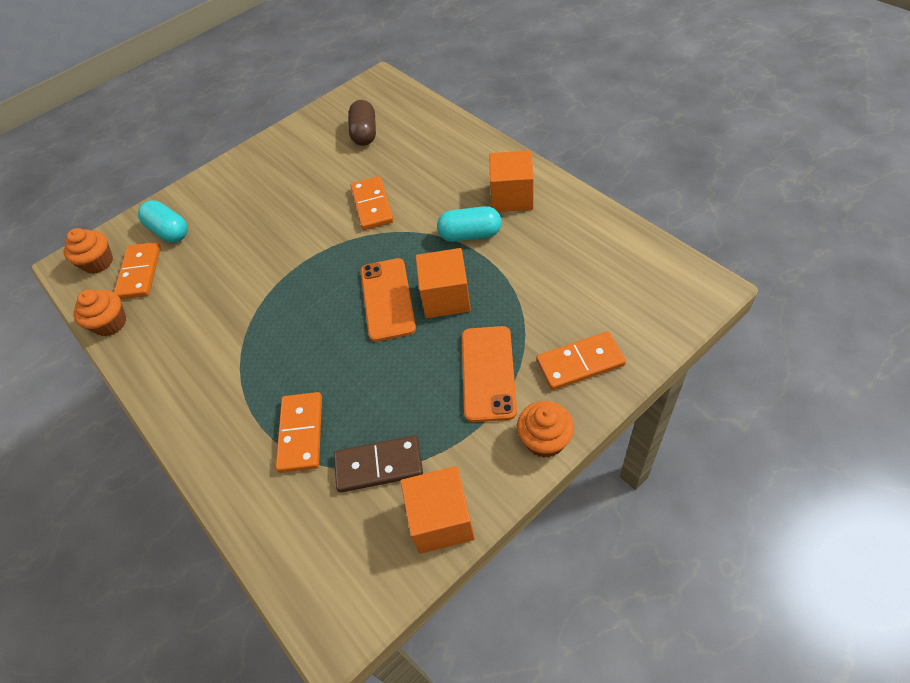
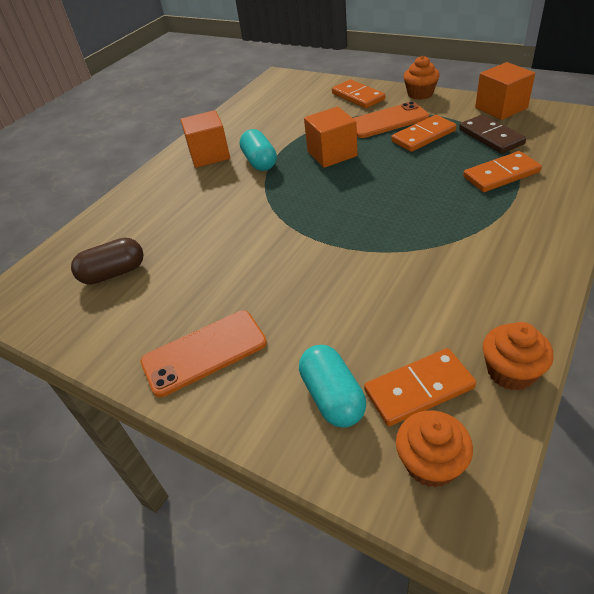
camera: 110 degrees left, 10 degrees down
turquoise capsule [138,200,188,243] -> turquoise capsule turned 45 degrees counterclockwise [299,345,366,428]
orange domino [351,176,394,230] -> orange domino moved to [391,115,457,152]
orange phone [361,258,416,342] -> orange phone moved to [141,310,267,397]

